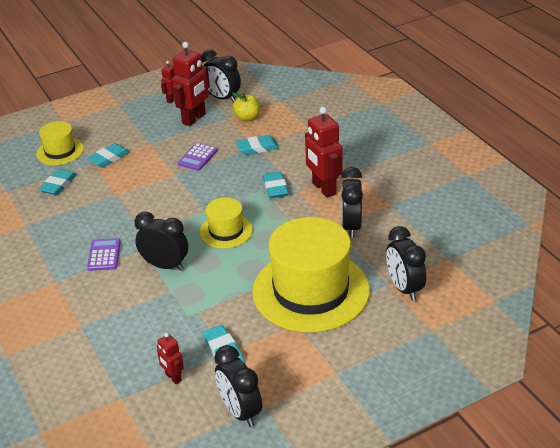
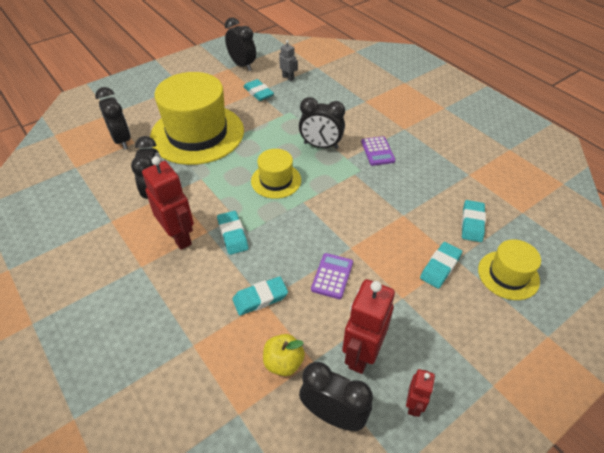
camera: 170 degrees right, 10 degrees up
red robot [157,333,184,384] -> grey robot [279,40,298,81]

